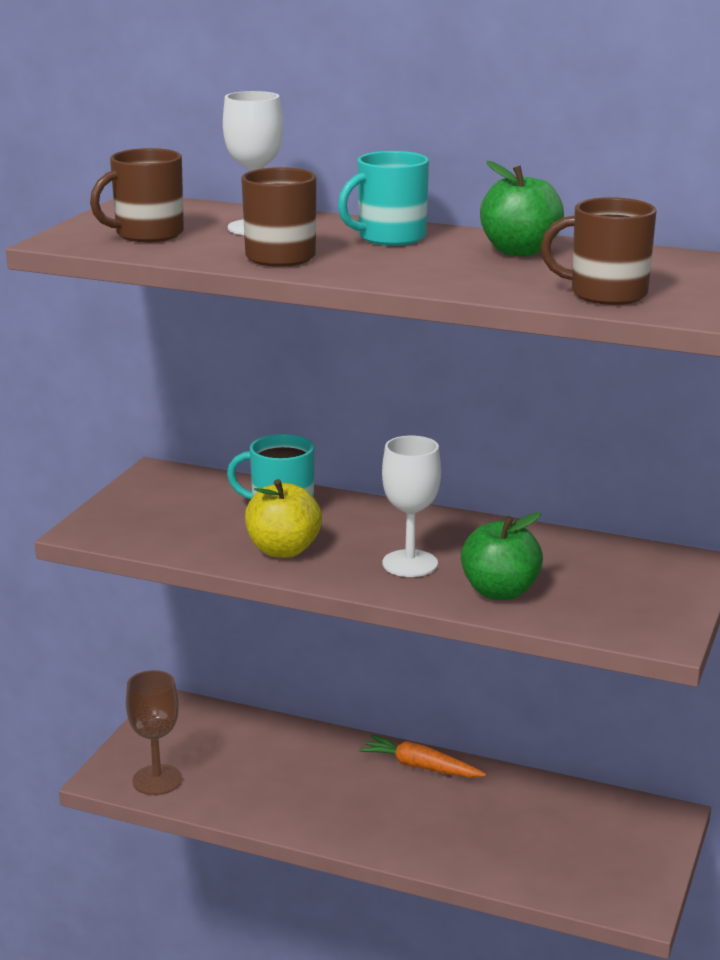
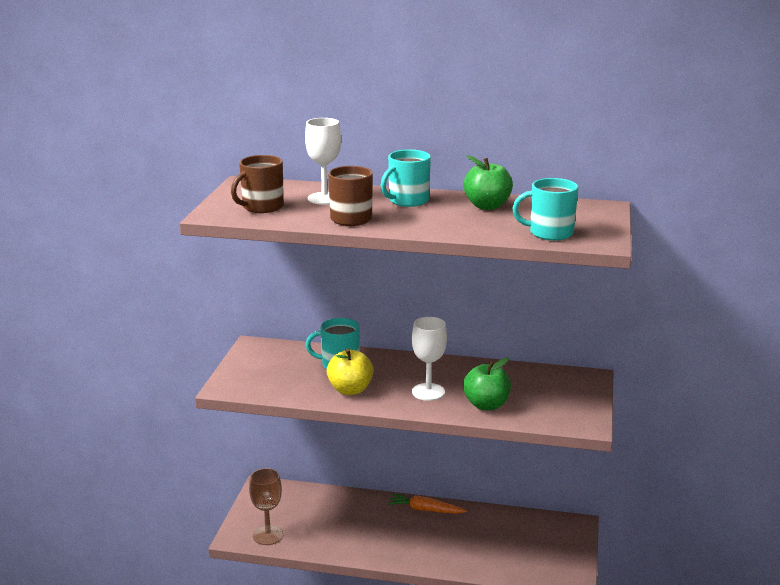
camera: 10 degrees left, 0 degrees up
brown mug [541,197,657,305] -> turquoise mug [512,178,578,241]

